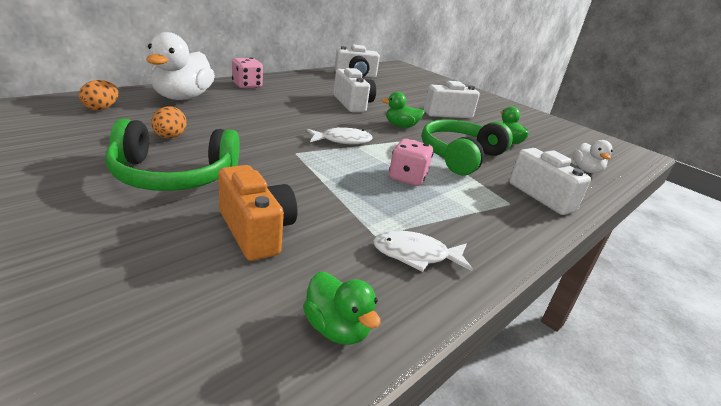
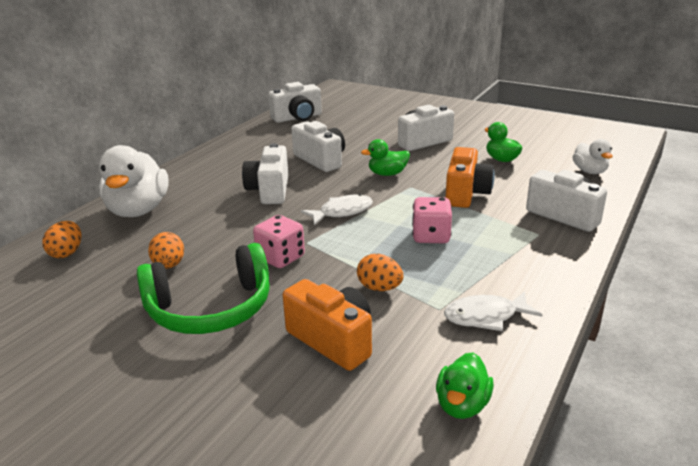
camera: 10 degrees left, 0 degrees up
pink dice [232,58,263,89] -> pink dice moved to [253,215,305,268]
green duck [303,272,381,345] -> green duck turned 75 degrees clockwise [436,352,494,419]
green headphones [421,119,513,175] -> orange camera [445,147,495,208]
none -> white camera [242,143,288,204]
none -> orange egg [357,254,403,291]

